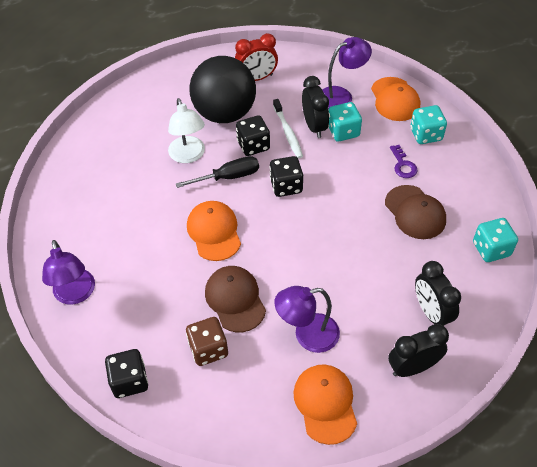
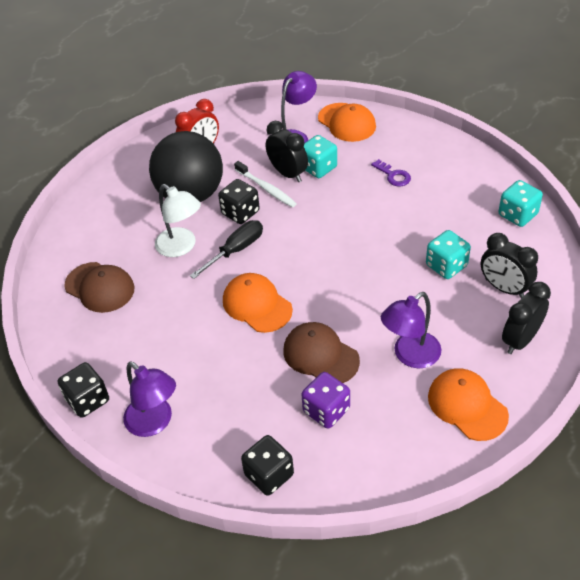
camera: 25 degrees left, 5 degrees down
brown dice [186,317,228,366] -> purple dice [302,372,350,429]
black dice [270,156,303,197] -> black dice moved to [58,362,109,418]
brown cap [385,185,446,239] -> brown cap moved to [64,262,135,313]
turquoise dice [410,105,447,144] -> turquoise dice moved to [426,230,471,279]

